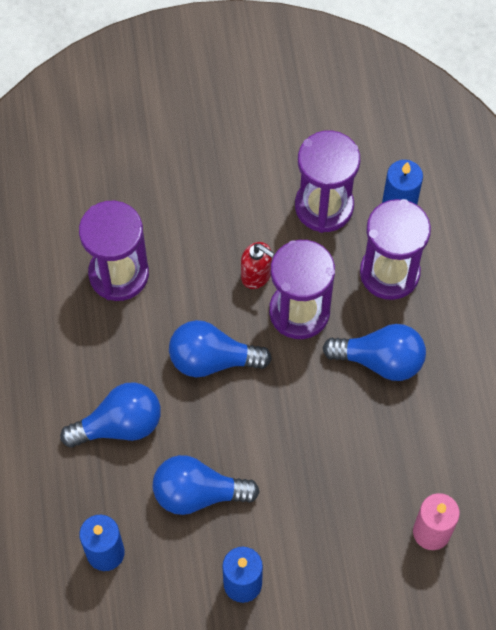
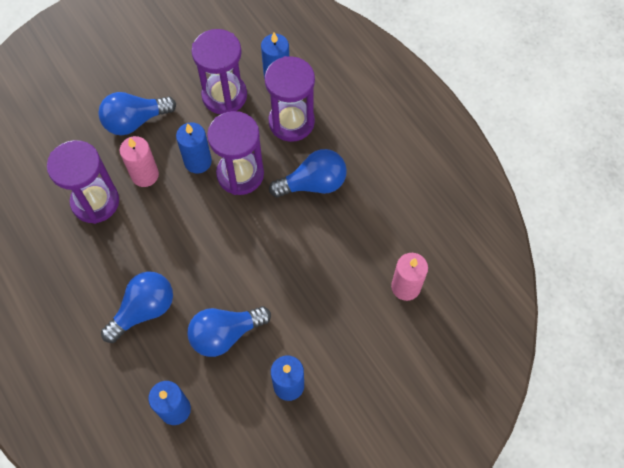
camera: 25 degrees left, 0 degrees up
blue light bulb [169,320,272,377] -> blue light bulb moved to [98,92,176,135]
red soap dispenser [241,242,275,289] -> blue candle [176,122,212,174]
none -> pink candle [119,136,159,187]

